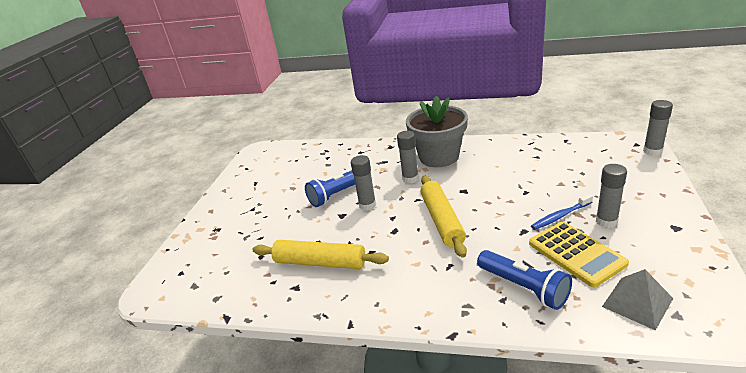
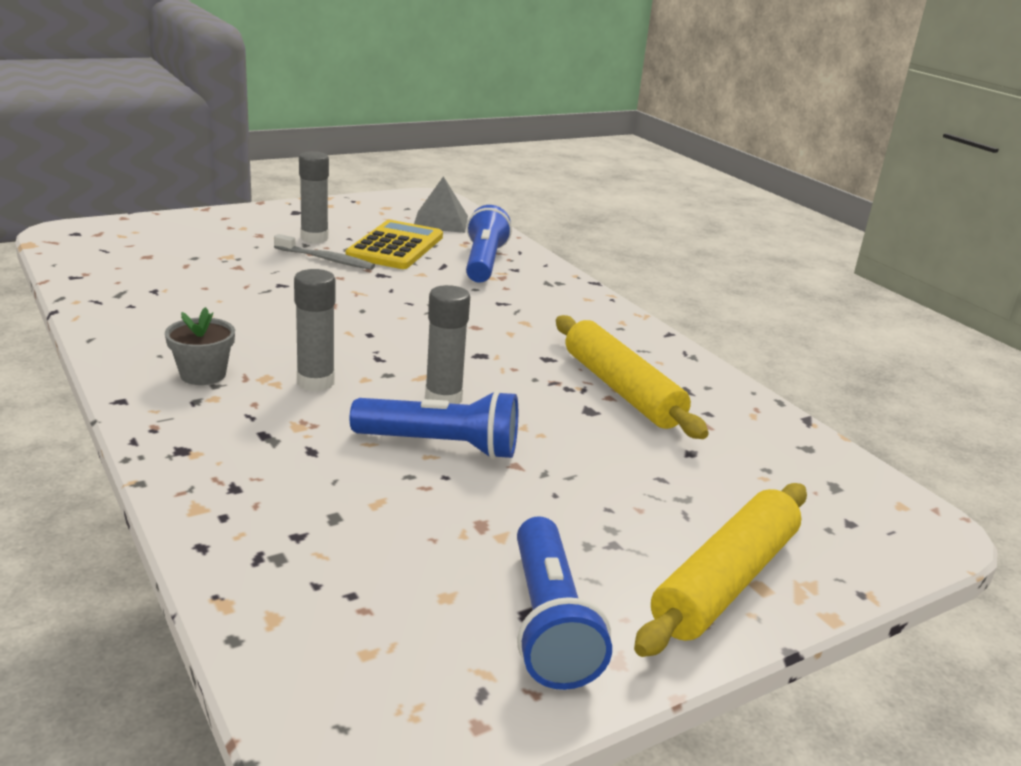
camera: 140 degrees left, 5 degrees down
grey flower pot [406,96,468,167] -> grey flower pot [165,307,235,385], size x0.46
yellow rolling pin [420,176,467,258] -> yellow rolling pin moved to [634,483,807,657]
blue toothbrush [531,194,593,230] -> grey toothbrush [274,234,375,270]
grey glue stick [643,100,673,156] -> none
none -> blue flashlight [517,516,612,690]

